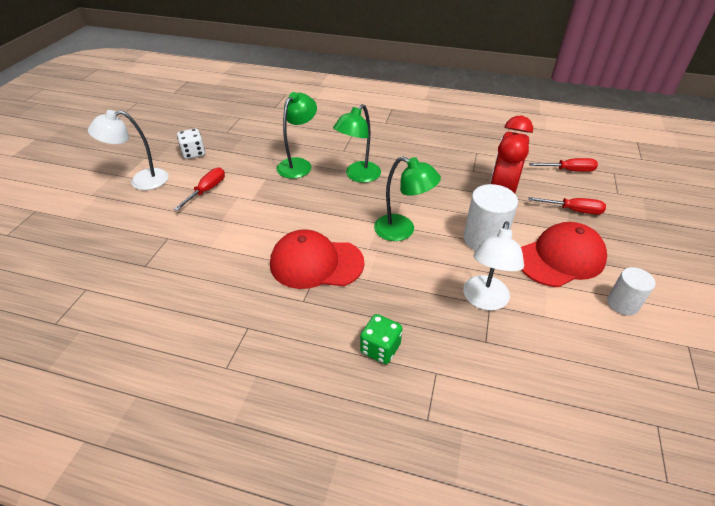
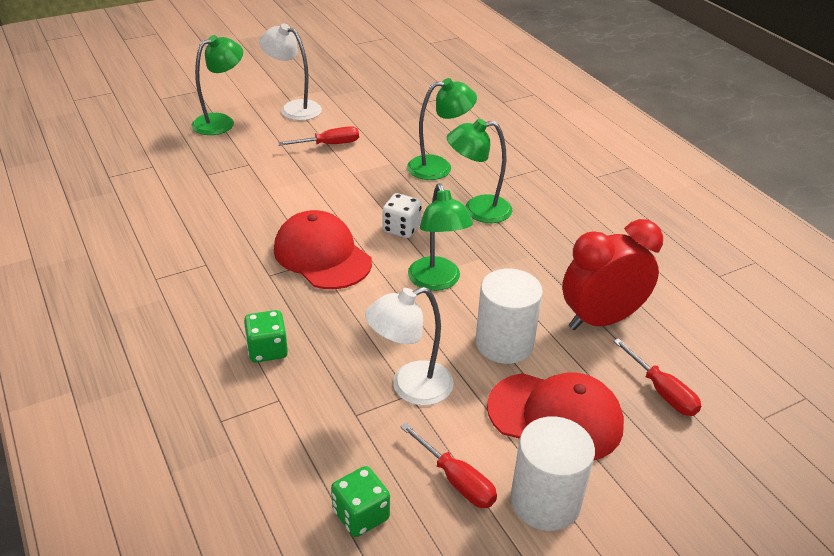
camera: 45 degrees right, 5 degrees down
white dice [177,128,205,159] -> white dice moved to [382,193,422,238]
red screwdriver [529,158,598,172] -> red screwdriver moved to [400,423,497,508]
white cylinder [607,267,656,315] -> white cylinder [511,416,595,531], size x1.59
none -> green lamp [191,35,243,135]
none -> green dice [331,466,390,537]

